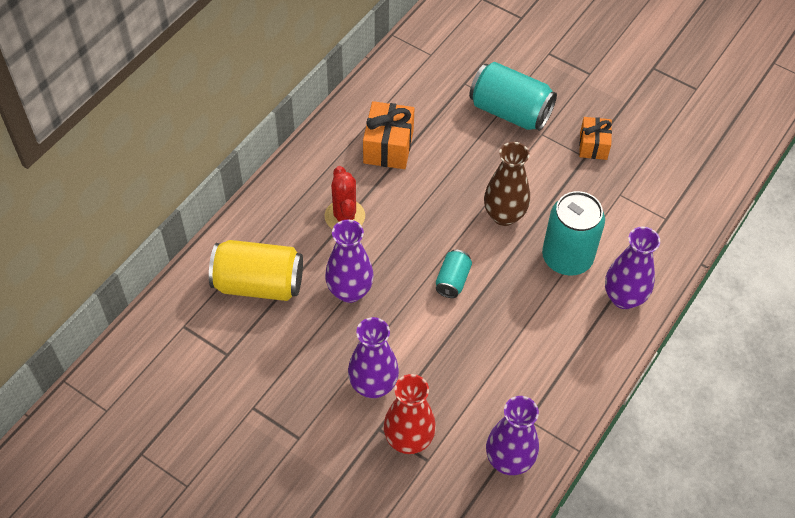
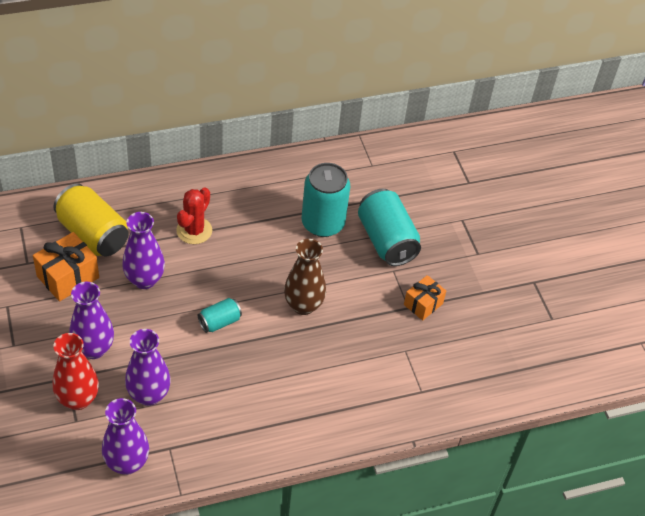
camera: 35 degrees right, 5 degrees down
orange gift [363,101,415,169] -> orange gift moved to [33,232,99,302]
turquoise can [542,191,605,275] -> turquoise can moved to [302,163,350,237]
purple vase [605,227,660,309] -> purple vase moved to [125,329,171,406]

